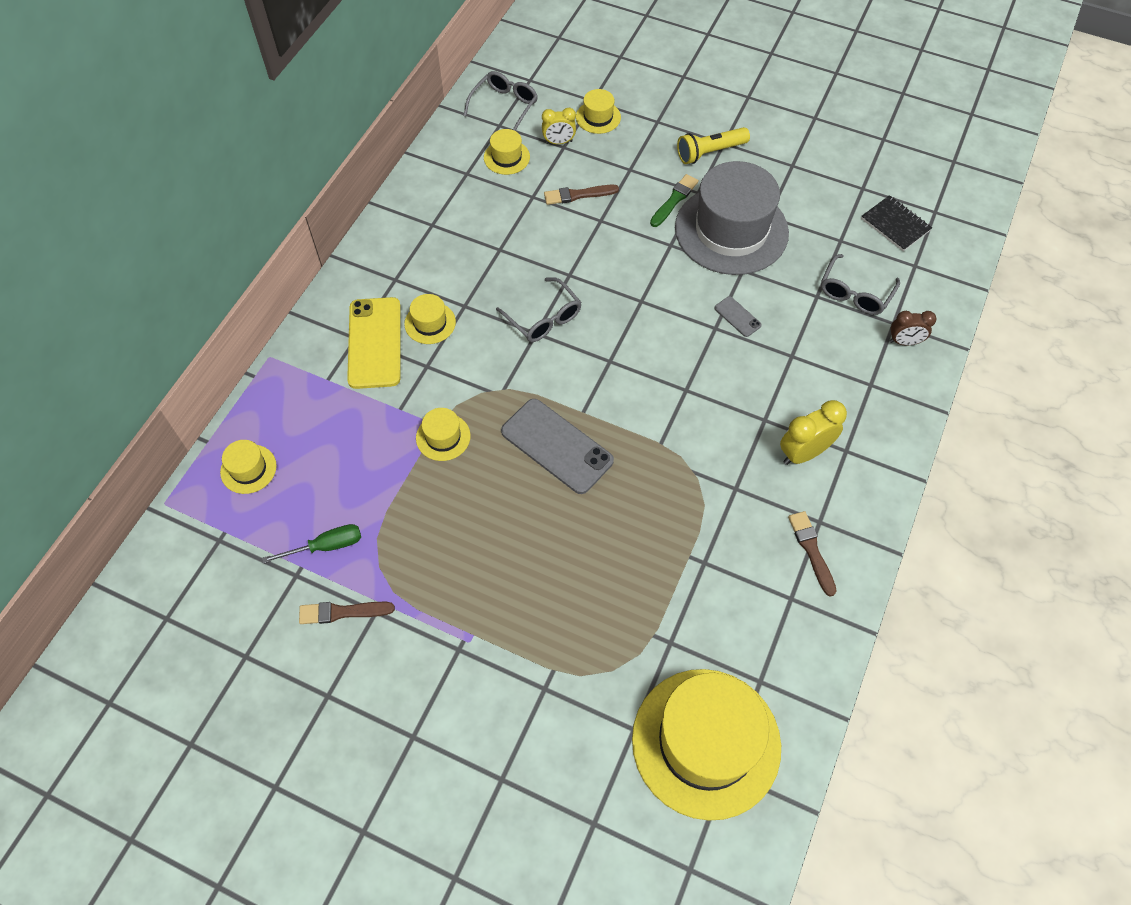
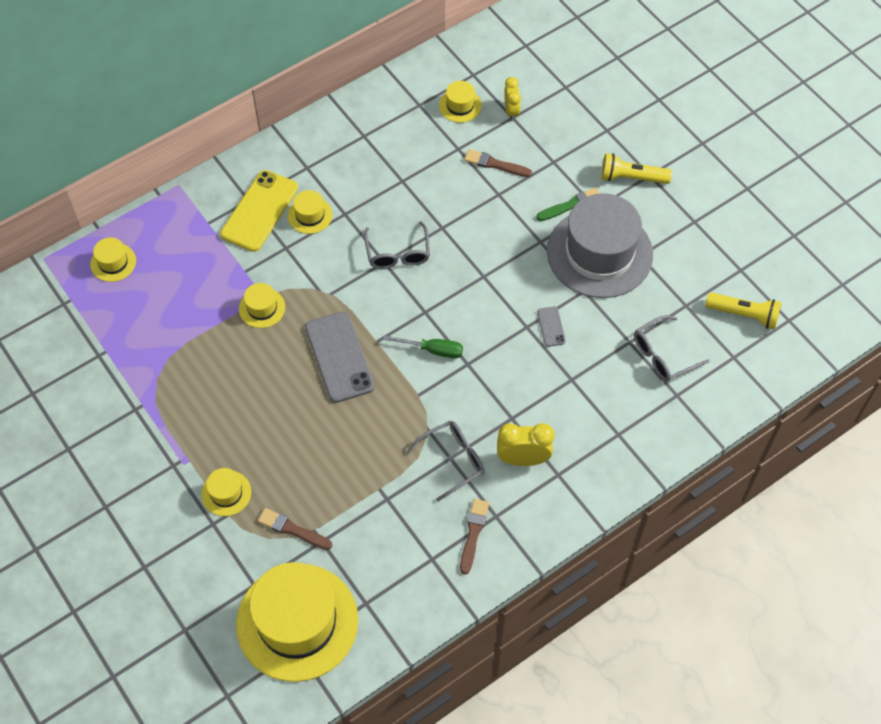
camera: 30 degrees right, 0 degrees up
green screwdriver [262,524,361,564] -> green screwdriver moved to [383,336,463,358]
brown brush [299,602,395,624] -> brown brush moved to [258,508,332,550]
grey glasses [463,71,538,131] -> grey glasses moved to [406,421,485,502]
yellow clock [542,108,576,144] -> yellow clock turned 120 degrees counterclockwise [504,77,521,121]
yellow hat [576,89,621,134] -> yellow hat moved to [201,468,251,516]
black notebook [861,195,932,251] -> yellow flashlight [705,292,782,329]
brown clock [890,311,936,346] -> none

